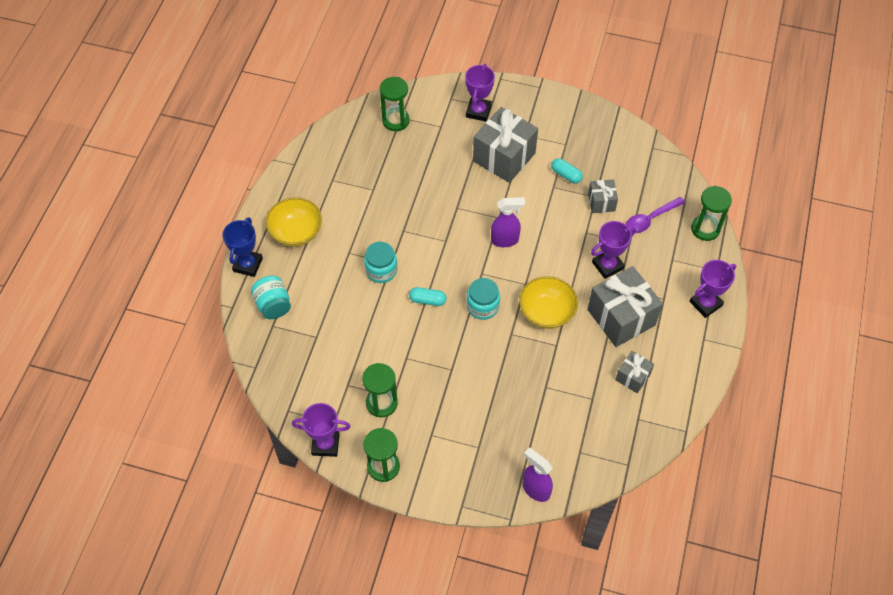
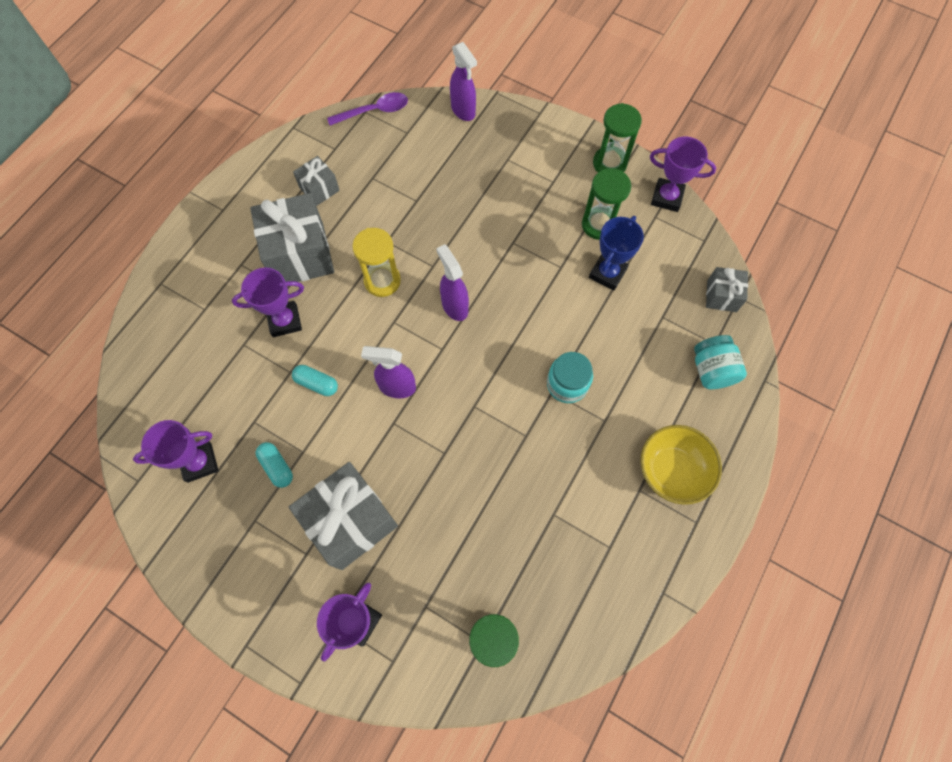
camera: 165 degrees left, 10 degrees up
blue trophy [222,217,263,277] -> blue trophy moved to [589,216,644,291]
turquoise capsule [409,287,446,306] -> turquoise capsule moved to [292,365,338,396]
turquoise jar [467,278,500,320] -> purple spray bottle [436,244,469,321]
yellow bowl [519,276,578,329] -> yellow hourglass [352,228,401,297]
grey gift [588,179,618,213] -> grey gift moved to [706,267,748,312]
purple spoon [625,197,685,233] -> purple spoon moved to [327,92,408,126]
purple trophy [689,260,736,318] -> purple trophy moved to [133,420,219,483]
green hourglass [691,186,732,241] -> none

